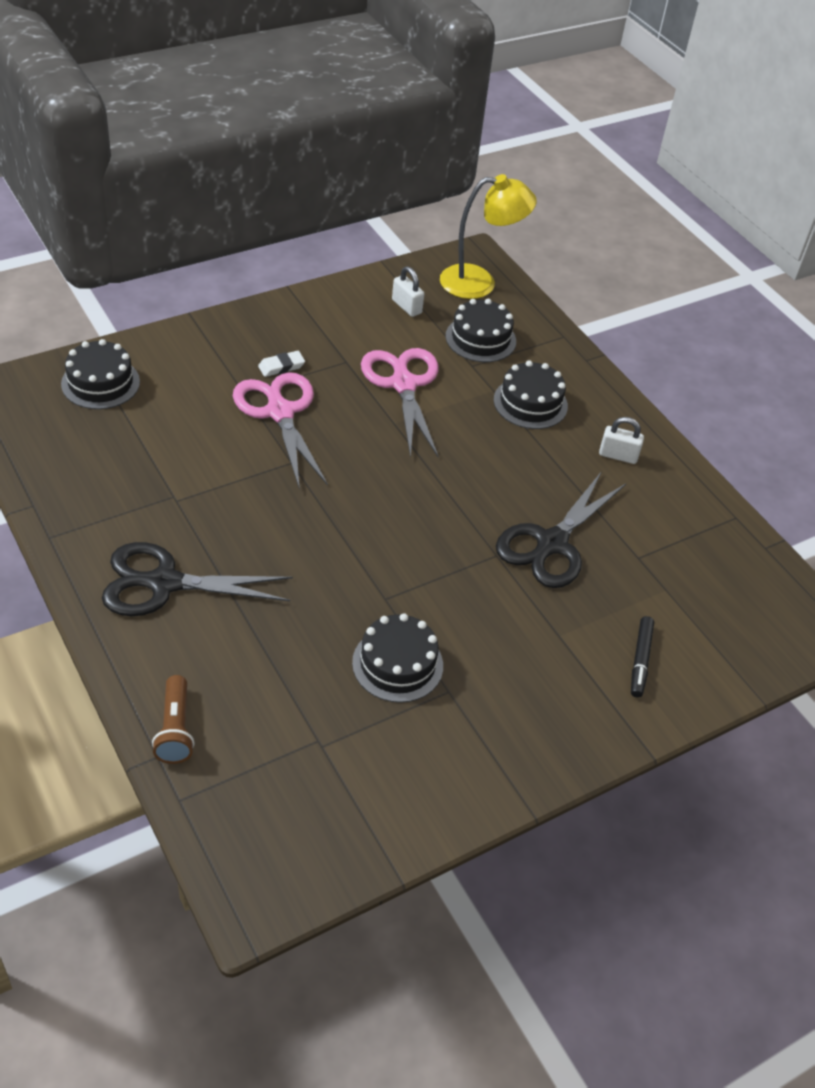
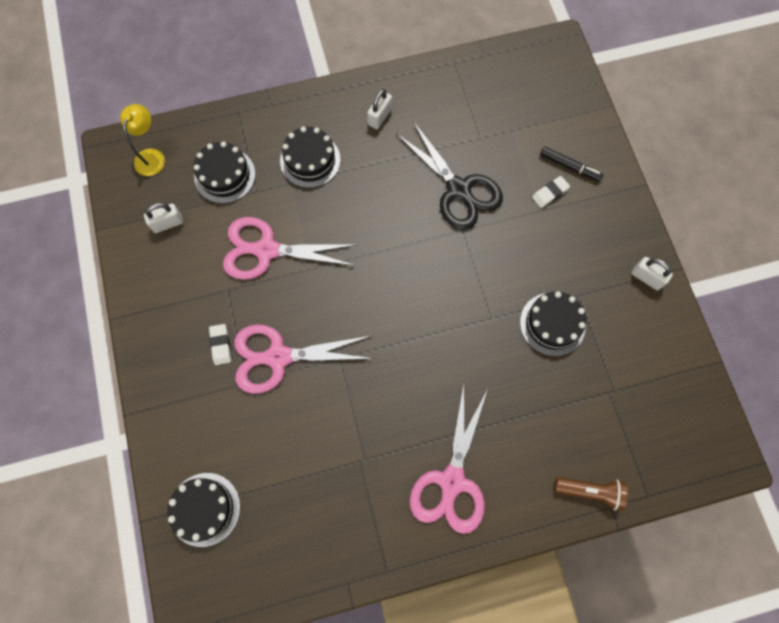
camera: 70 degrees left, 25 degrees up
black scissors [102,542,293,616] -> pink scissors [410,384,488,534]
yellow lamp [440,174,537,299] -> yellow lamp [120,104,165,176], size x0.62
none -> white eraser [532,176,570,208]
none -> white padlock [631,257,673,290]

